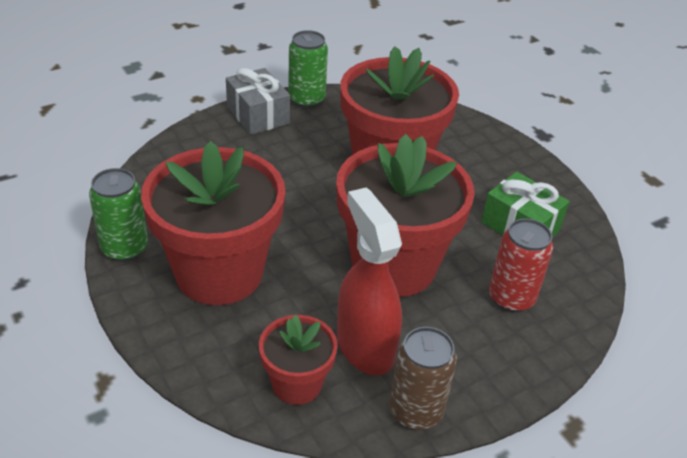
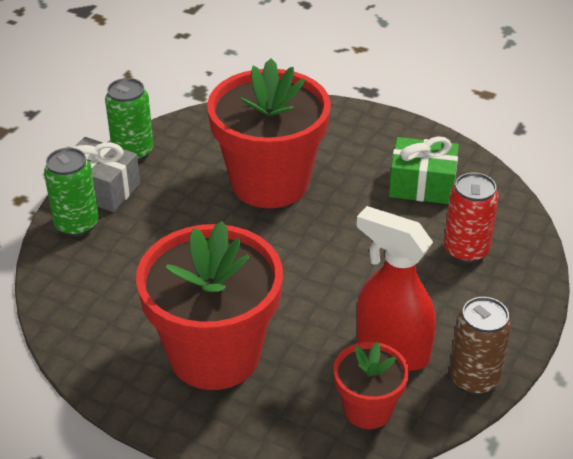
camera: 30 degrees left, 0 degrees up
green can [89,168,148,262] -> green can moved to [44,148,99,237]
red flower pot [336,134,475,297] -> none

